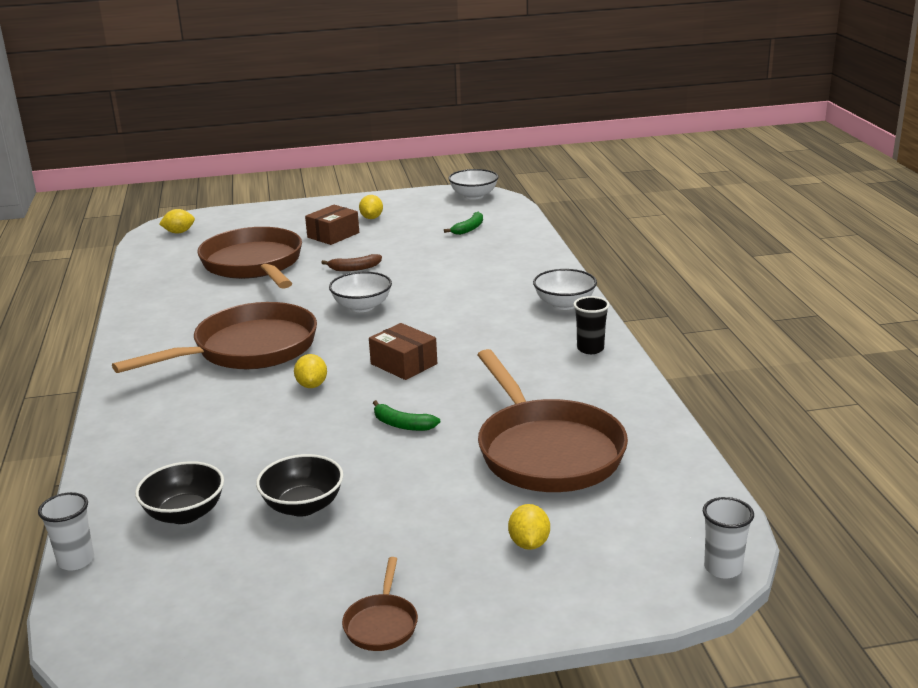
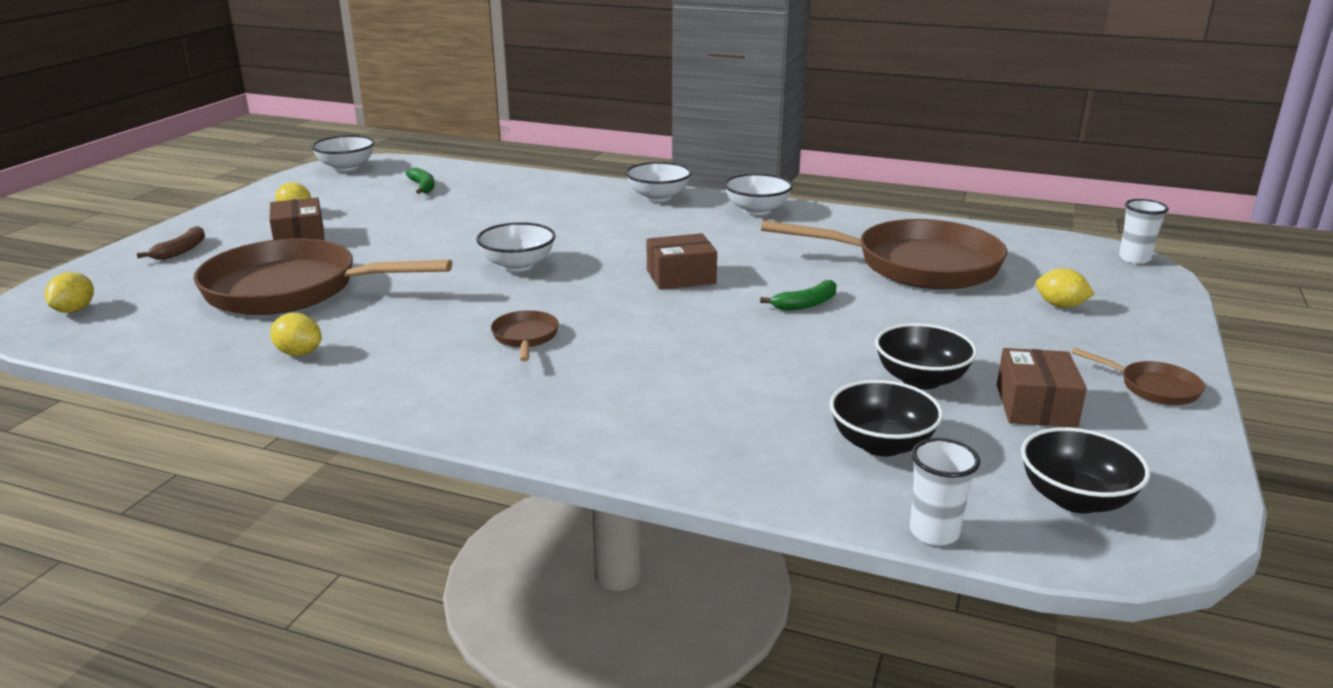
camera: 60 degrees left, 0 degrees up
brown pan [112,302,317,373] -> brown pan [491,310,559,361], size x0.41
yellow lemon [294,354,327,388] -> yellow lemon moved to [270,313,321,356]
brown banana [321,254,382,271] -> brown banana moved to [137,226,205,260]
black cup [573,296,610,354] -> white bowl [724,174,793,215]
none -> brown box [997,348,1087,428]
none -> black bowl [1021,427,1150,513]

